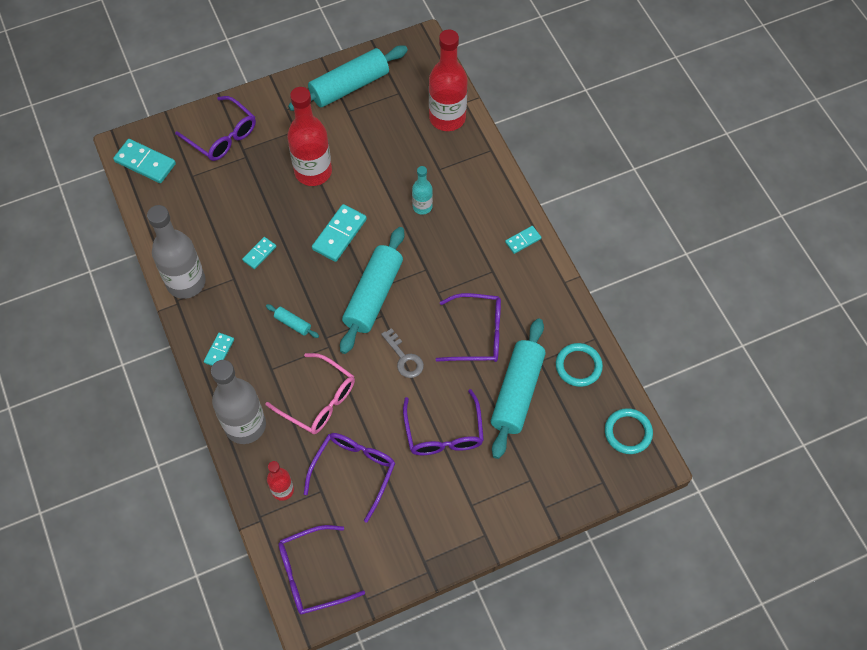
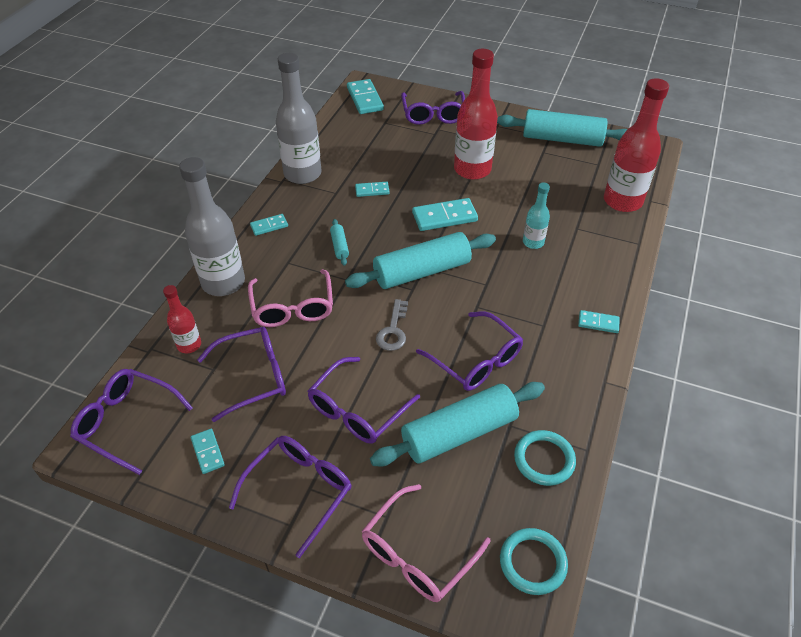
camera: 45 degrees right, 15 degrees down
none -> turquoise domino [191,429,225,474]
none -> purple glasses [229,436,351,558]
none -> pink glasses [362,484,491,602]

